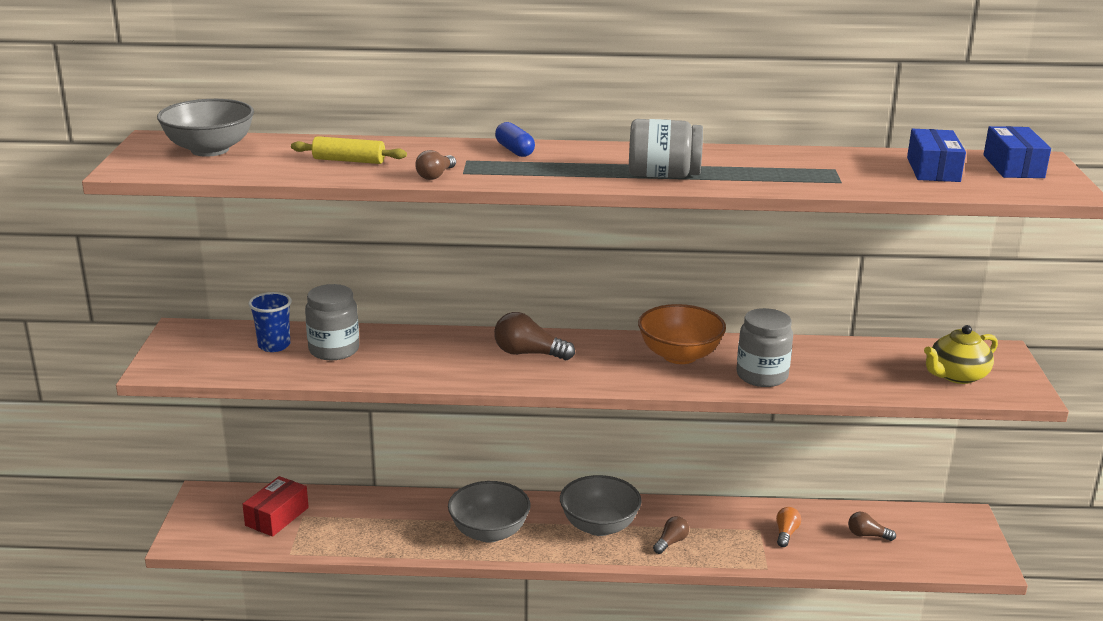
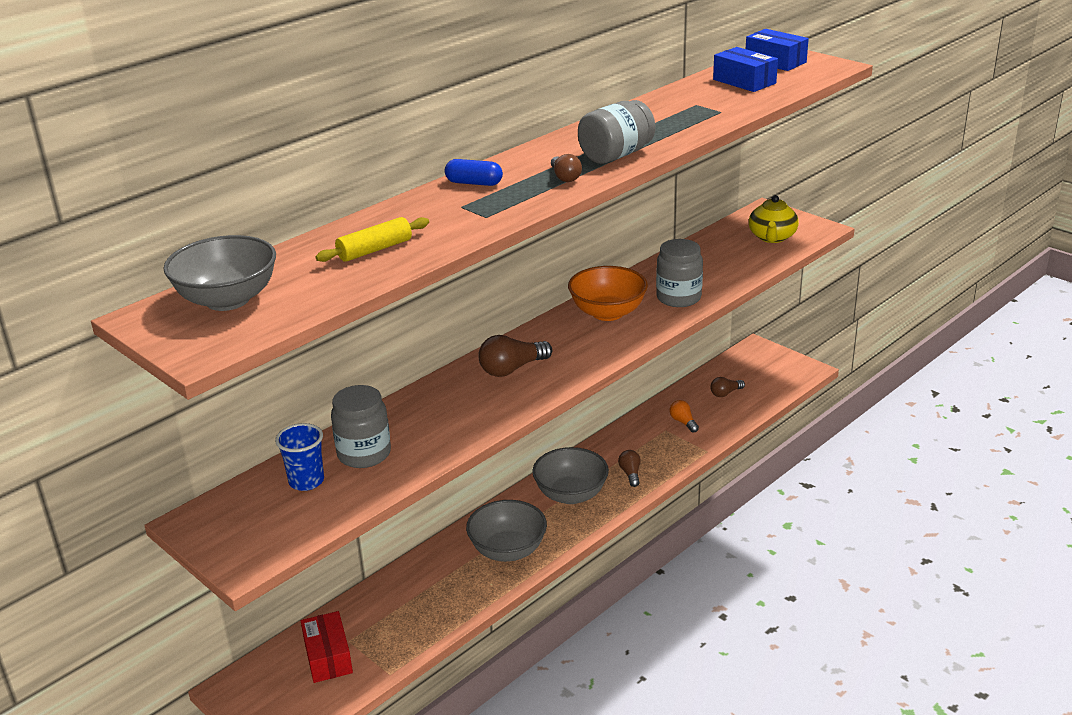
camera: 45 degrees left, 5 degrees up
brown light bulb [415,150,456,180] -> brown light bulb moved to [551,154,582,182]

